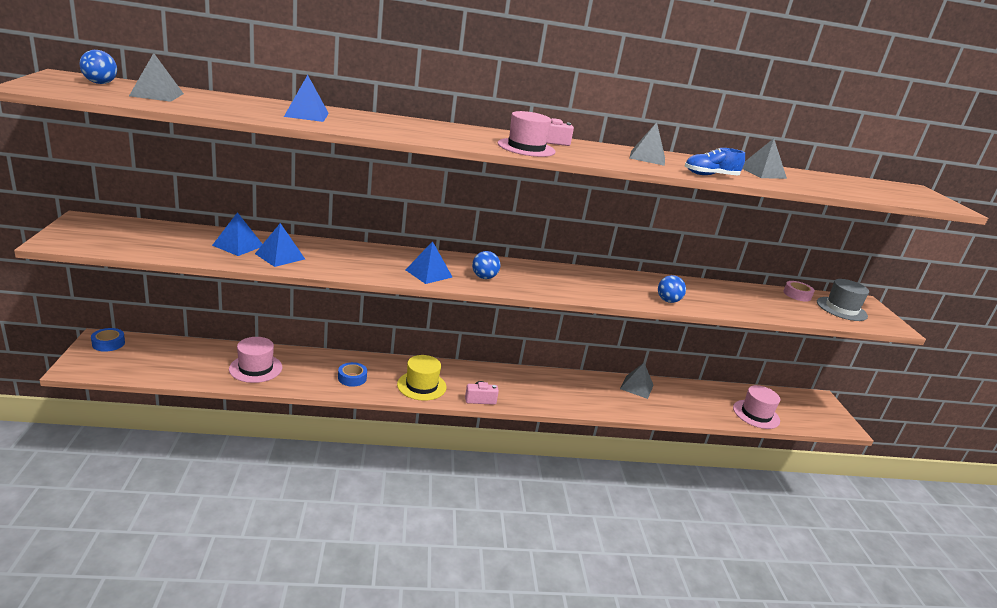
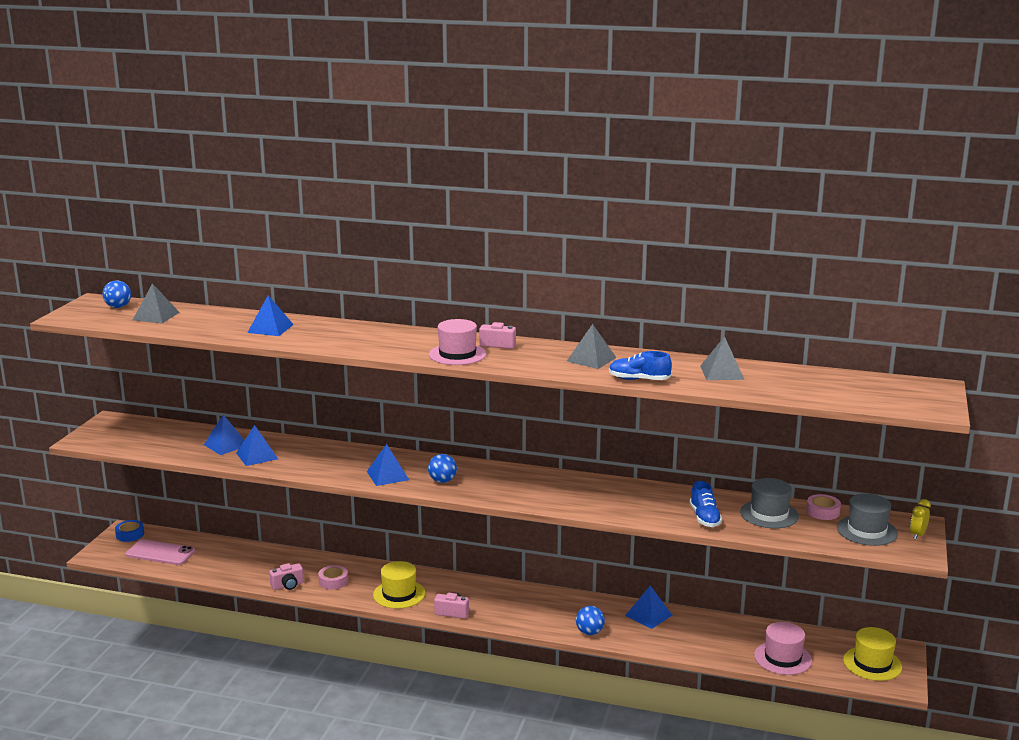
camera: 25 degrees right, 5 degrees down
pink hat [229,337,282,383] -> none
blue tape [338,362,367,387] -> pink tape [318,565,348,589]
grey pyramid [620,363,654,399] -> blue pyramid [625,586,672,629]
blue ball [658,275,686,303] -> blue ball moved to [576,606,605,635]
none -> pink phone [126,539,195,565]
none -> pink camera [269,563,304,590]
none -> blue shoe [689,481,722,527]
none -> grey hat [740,478,799,528]
none -> yellow hat [843,627,902,681]
none -> yellow clock [910,499,931,540]

